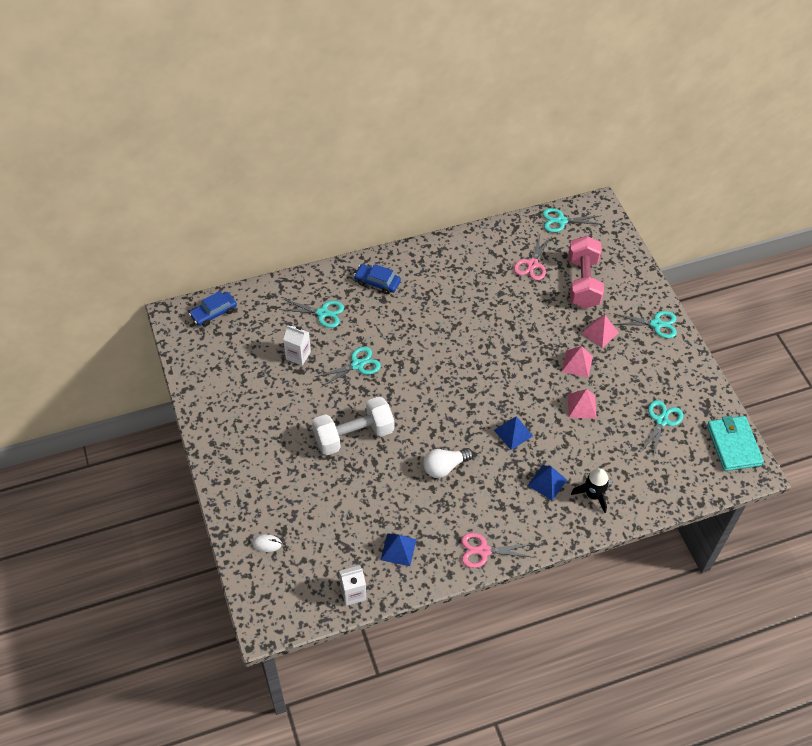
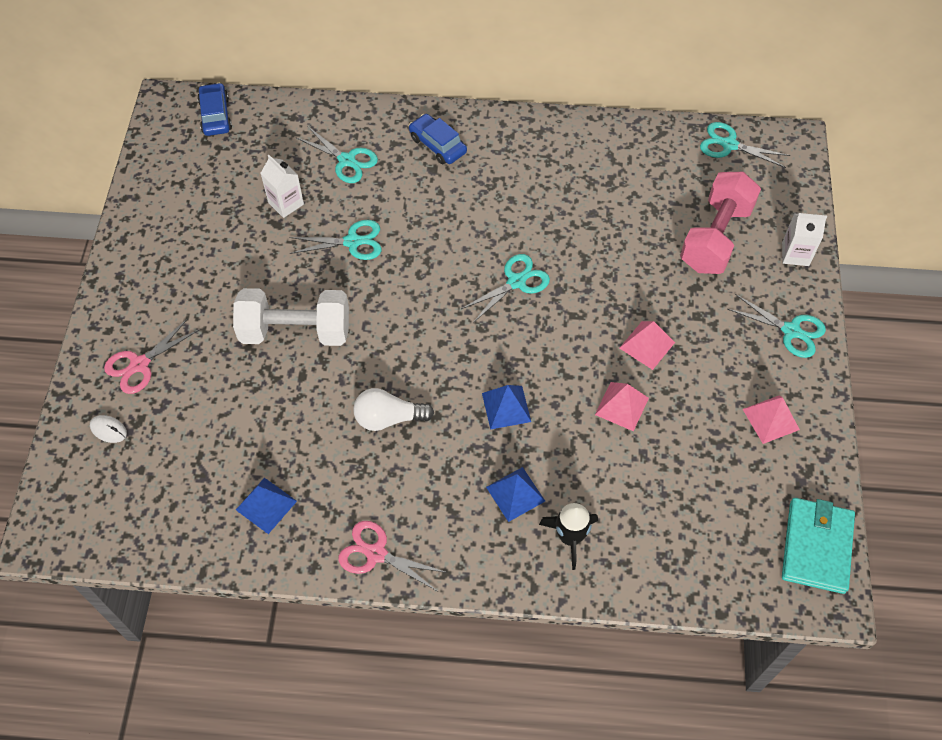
camera: 25 degrees right, 5 degrees up
blue car [189,291,237,327] -> blue car turned 90 degrees clockwise [197,83,232,136]
white carton [339,565,366,606] -> white carton moved to [782,213,827,266]
pink scissors [514,235,552,281] -> pink scissors moved to [104,318,199,394]
pink pyramid [582,315,619,348] -> pink pyramid moved to [743,396,800,444]
turquoise scissors [640,400,683,458] -> turquoise scissors moved to [461,254,550,323]

